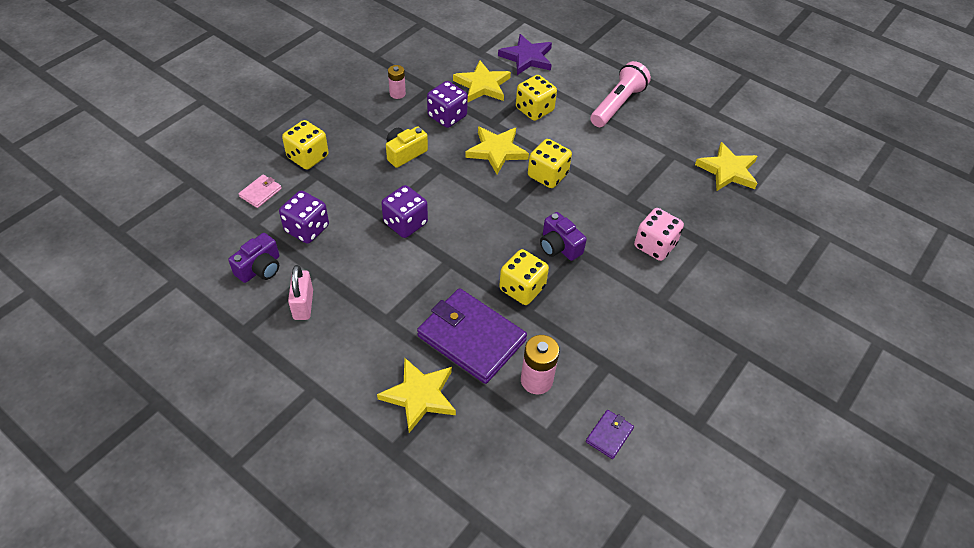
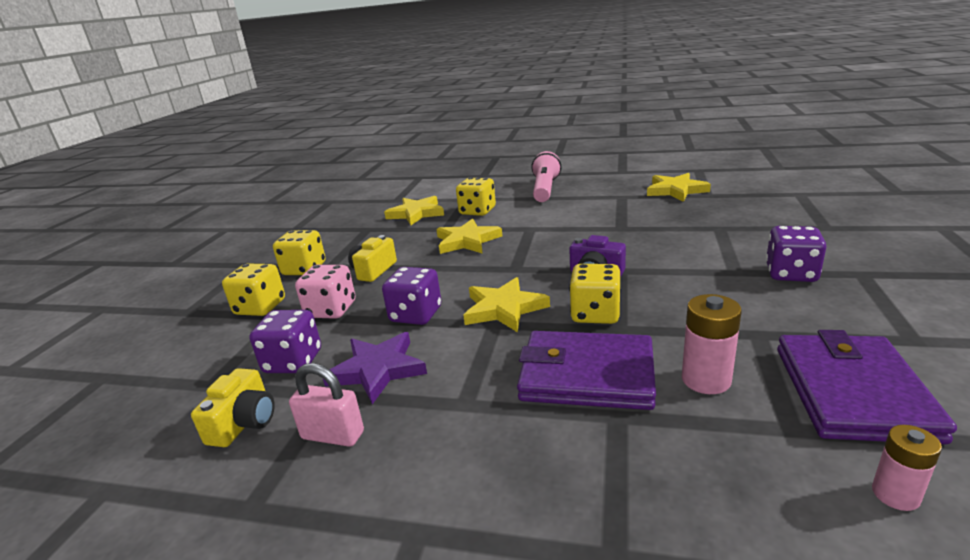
camera: 20 degrees left, 25 degrees down
purple camera [228,233,279,283] -> yellow camera [191,368,275,447]
pink wallet [239,175,282,208] -> none
pink padlock [288,265,313,320] -> pink padlock turned 45 degrees counterclockwise [289,363,364,447]
yellow star [377,358,456,433] -> yellow star moved to [463,277,550,332]
pink battery [388,65,406,99] -> pink battery moved to [872,425,942,511]
purple dice [427,81,468,128] -> purple dice moved to [766,226,827,282]
purple star [498,34,552,75] -> purple star moved to [323,332,427,404]
yellow dice [528,139,572,188] -> yellow dice moved to [273,230,326,275]
purple wallet [586,410,634,459] -> purple wallet [777,330,957,444], size x2.28
pink dice [634,208,684,261] -> pink dice moved to [295,265,355,319]

